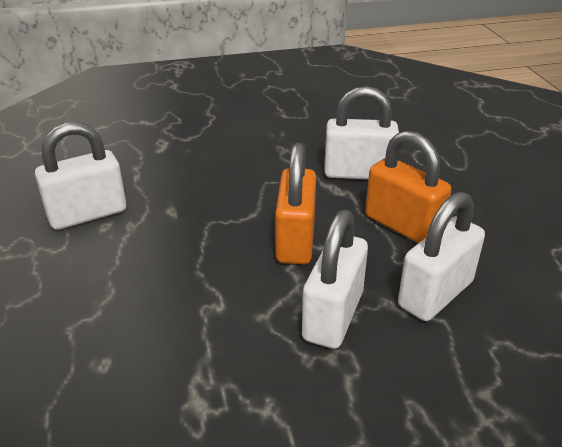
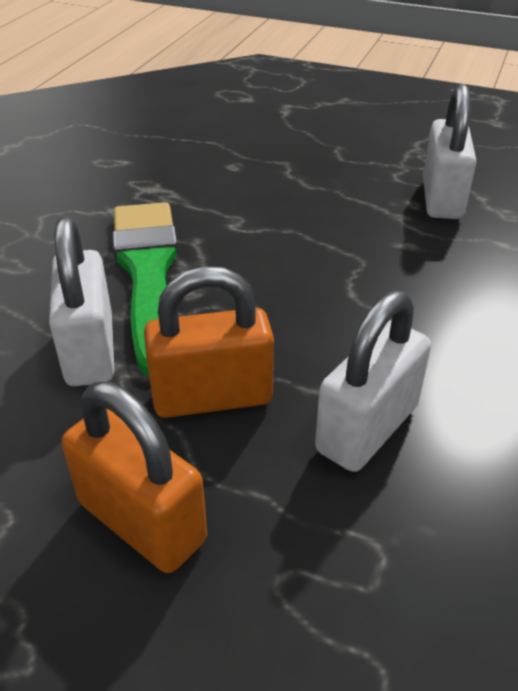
camera: 125 degrees right, 5 degrees up
orange padlock [275,143,316,264] -> orange padlock moved to [62,382,207,573]
white padlock [302,210,368,349] -> green brush [113,202,178,376]

